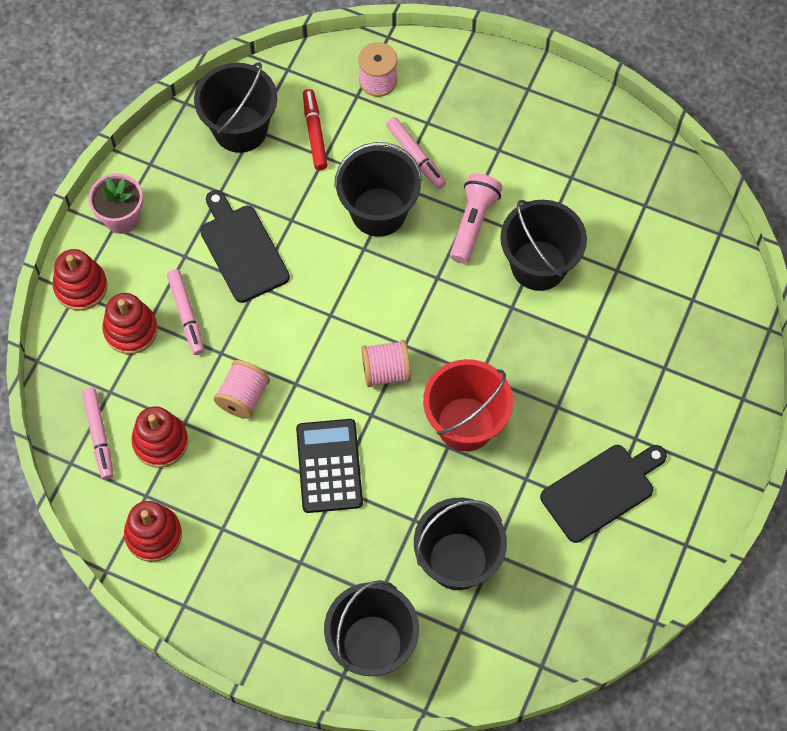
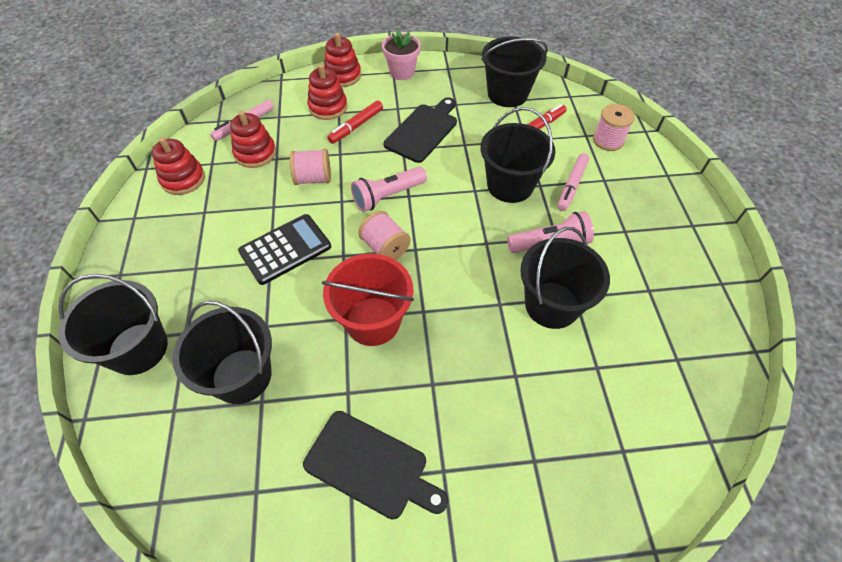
camera: 60 degrees right, 10 degrees down
pink marker [167,269,204,355] -> red marker [327,101,383,144]
none -> pink flashlight [351,167,427,212]

